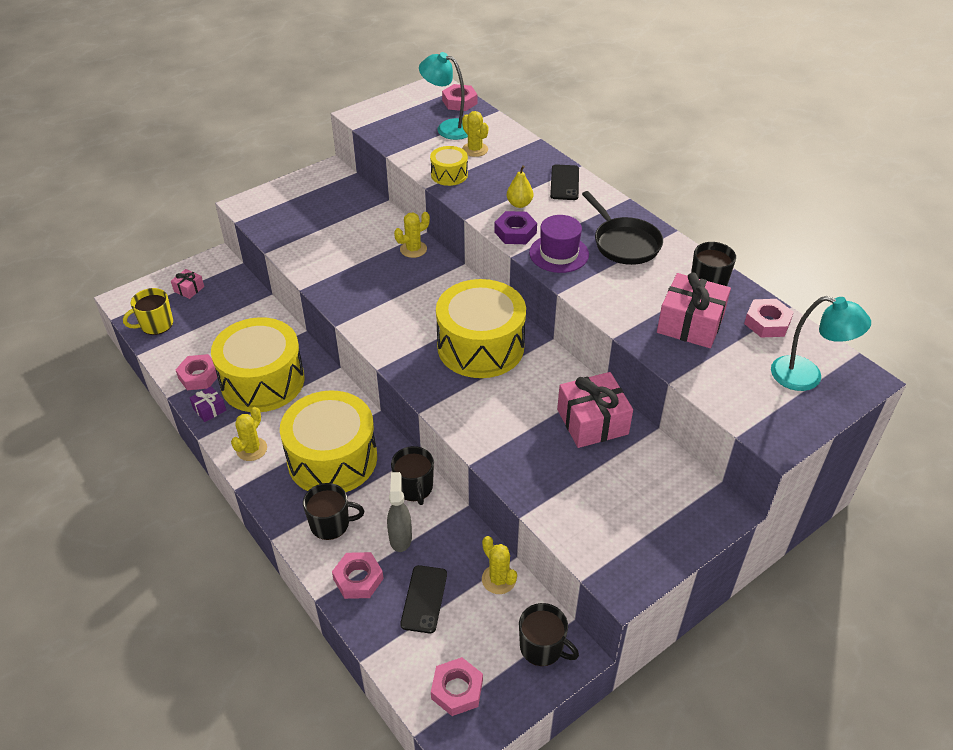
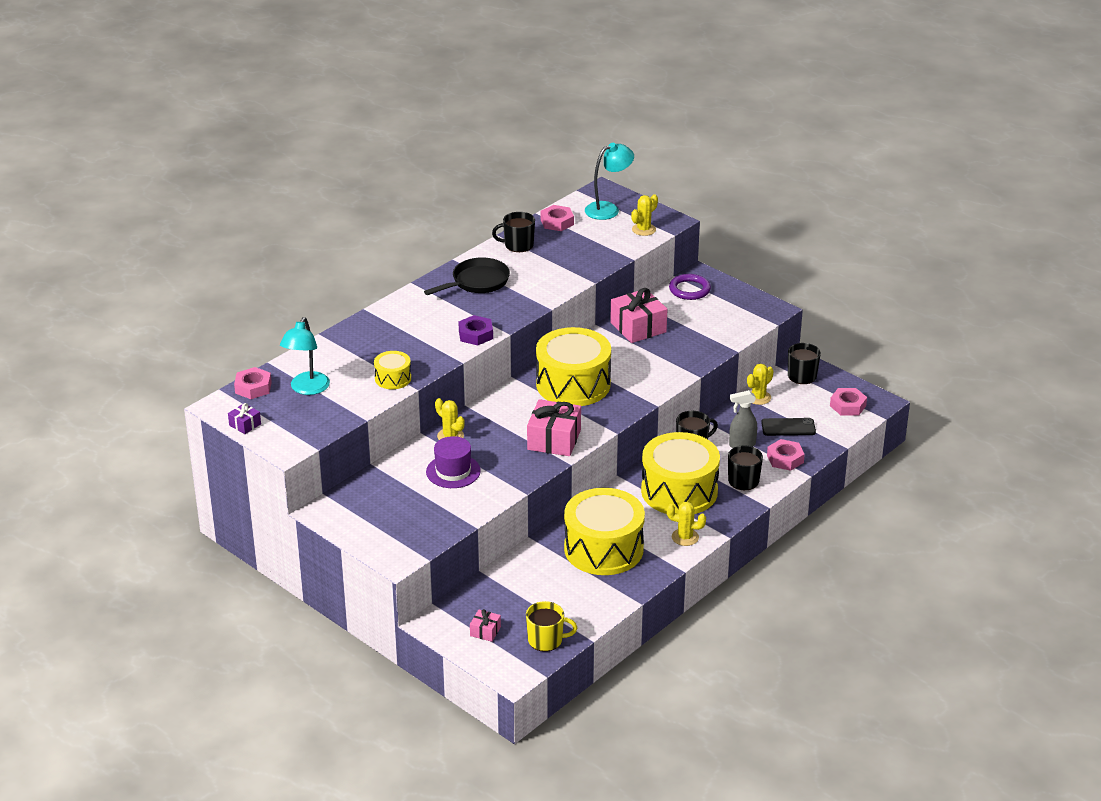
camera: 100 degrees left, 10 degrees down
yellow mug [123,288,173,335] -> yellow mug turned 45 degrees counterclockwise [526,601,577,652]
pink nut [175,354,220,390] -> none
purple gift [190,386,226,422] -> purple gift moved to [228,403,261,434]
yellow cactus [462,111,488,157] -> yellow cactus moved to [631,194,658,236]
yellow pear [507,165,533,208] -> none
purple hat [529,215,589,273] -> purple hat moved to [426,436,481,488]
black phone [550,164,579,200] -> none
pink gift [657,272,731,348] -> pink gift moved to [527,399,581,456]
turquoise lamp [771,296,871,391] -> turquoise lamp turned 45 degrees clockwise [585,143,634,220]
none -> purple ring [669,274,711,300]

